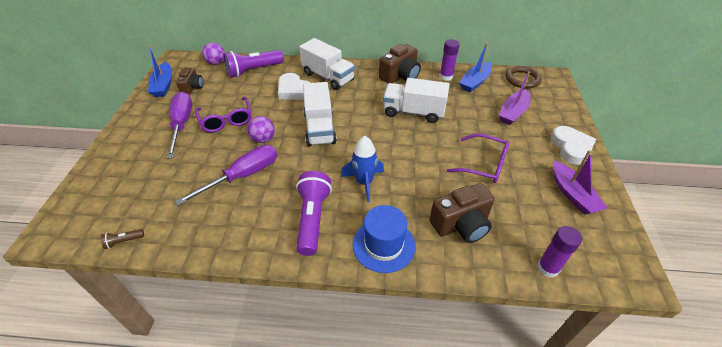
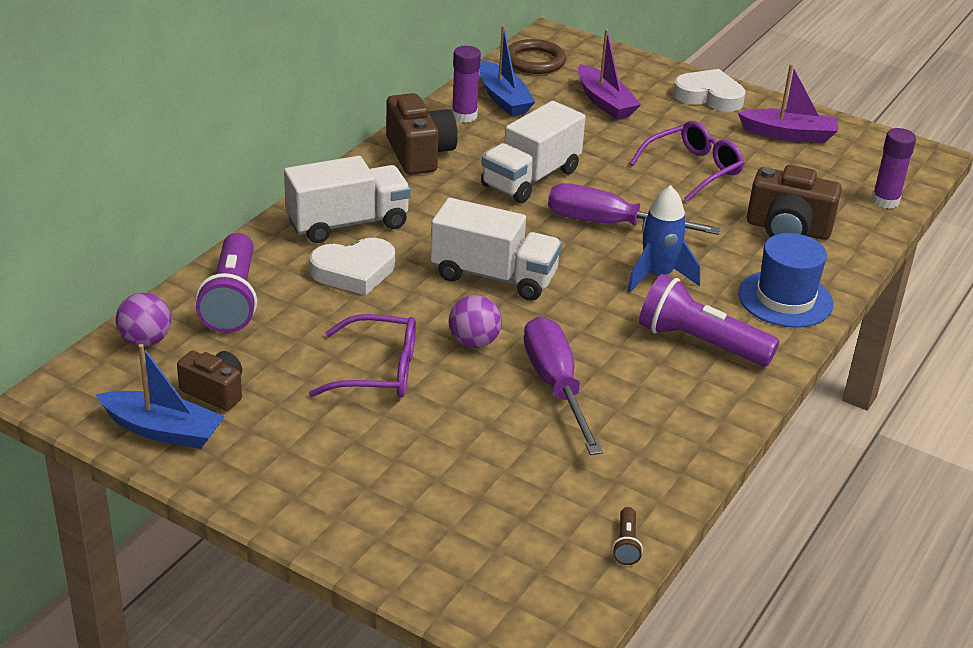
camera: 65 degrees left, 10 degrees down
purple screwdriver [167,92,192,159] -> purple screwdriver moved to [548,183,721,235]
brown camera [429,183,495,243] -> brown camera turned 105 degrees clockwise [747,165,842,240]

